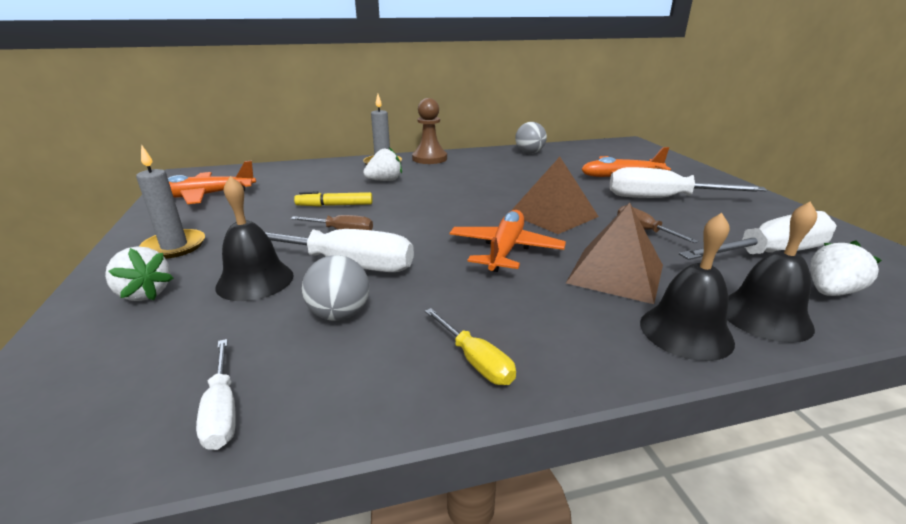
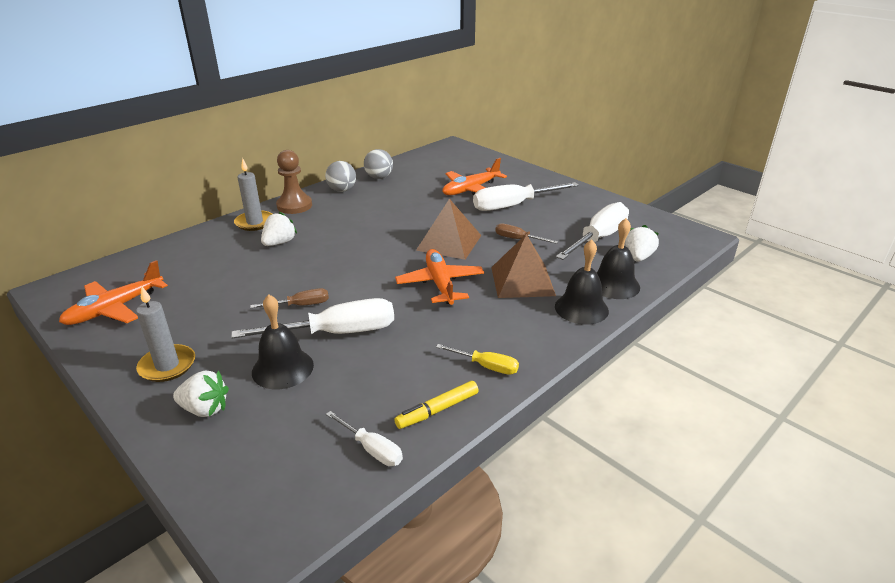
camera: 30 degrees left, 5 degrees up
yellow marker [294,191,373,207] -> yellow marker moved to [394,381,479,429]
grey ball [302,255,369,321] -> grey ball moved to [325,161,356,192]

